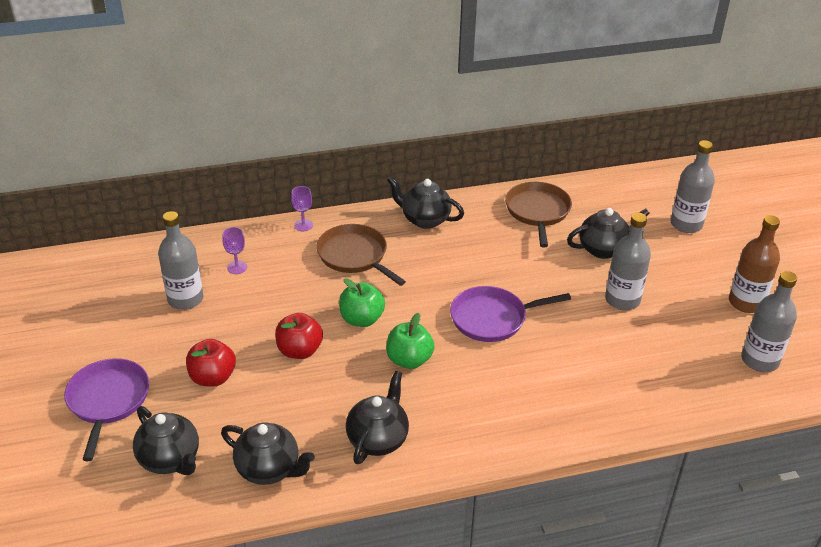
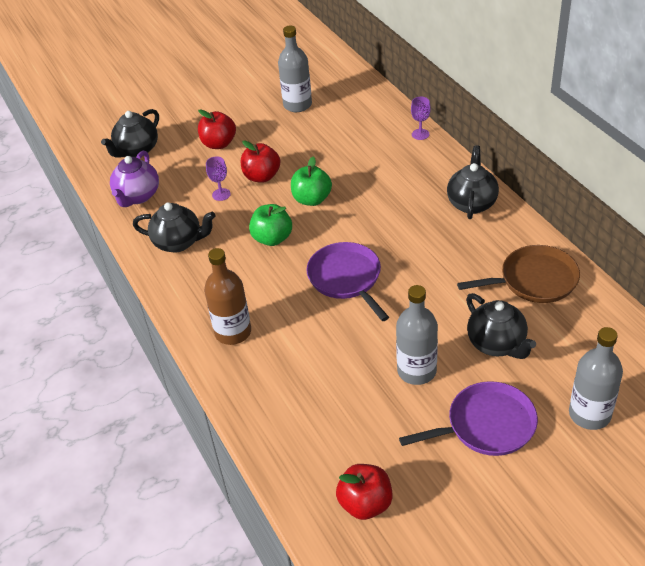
camera: 80 degrees right, 5 degrees up
purple pan [64,358,149,461] -> purple pan moved to [399,381,538,456]
black teapot [221,423,315,485] -> purple teapot [110,151,159,207]
purple goblet [222,227,247,274] -> purple goblet moved to [206,156,231,201]
brown pan [316,224,406,286] -> none
brown bottle [729,215,780,313] -> brown bottle moved to [204,248,251,345]
grey bottle [741,271,797,372] -> red apple [336,464,393,520]

